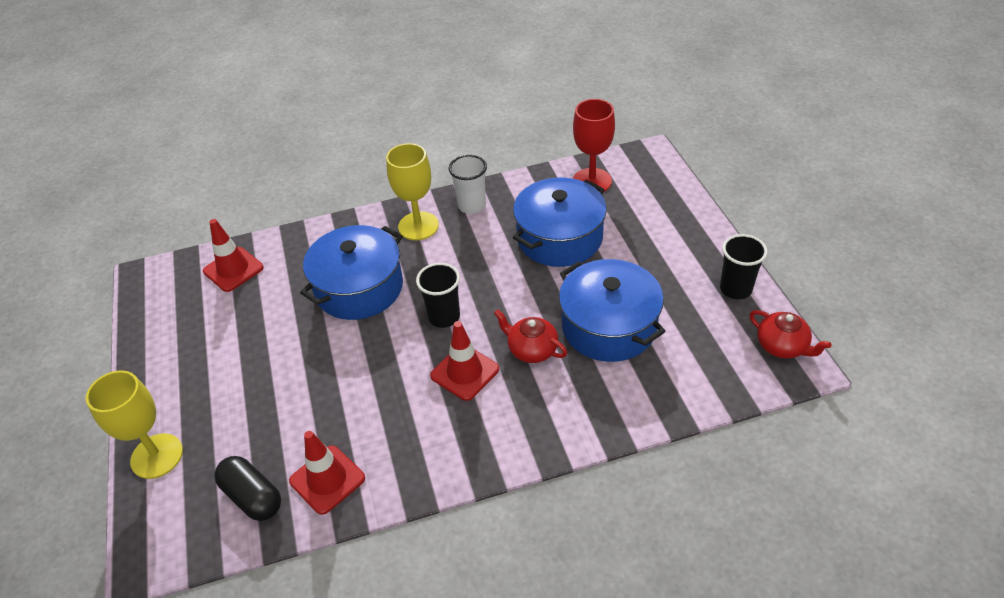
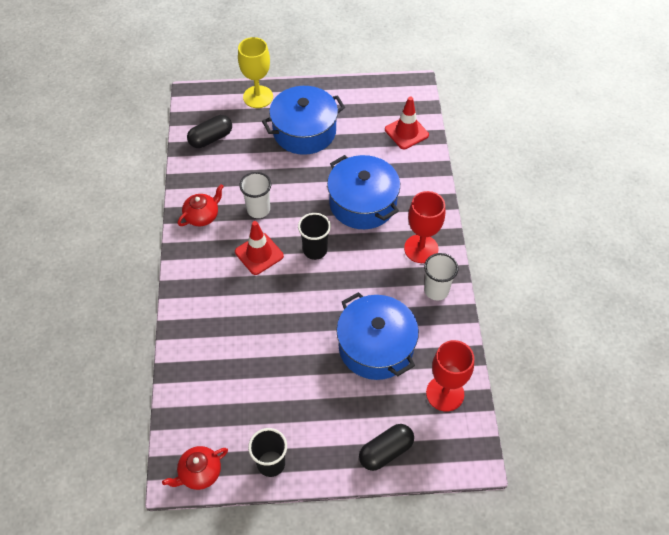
camera: 100 degrees right, 10 degrees up
red traffic cone [289,431,365,515] -> none
yellow goblet [386,143,439,240] -> red goblet [404,191,445,263]
red teapot [494,309,567,363] -> red teapot moved to [178,184,224,226]
blue pot [559,259,666,362] -> blue pot moved to [262,86,345,155]
none -> white cup [239,172,271,218]
none -> black capsule [359,424,414,471]

